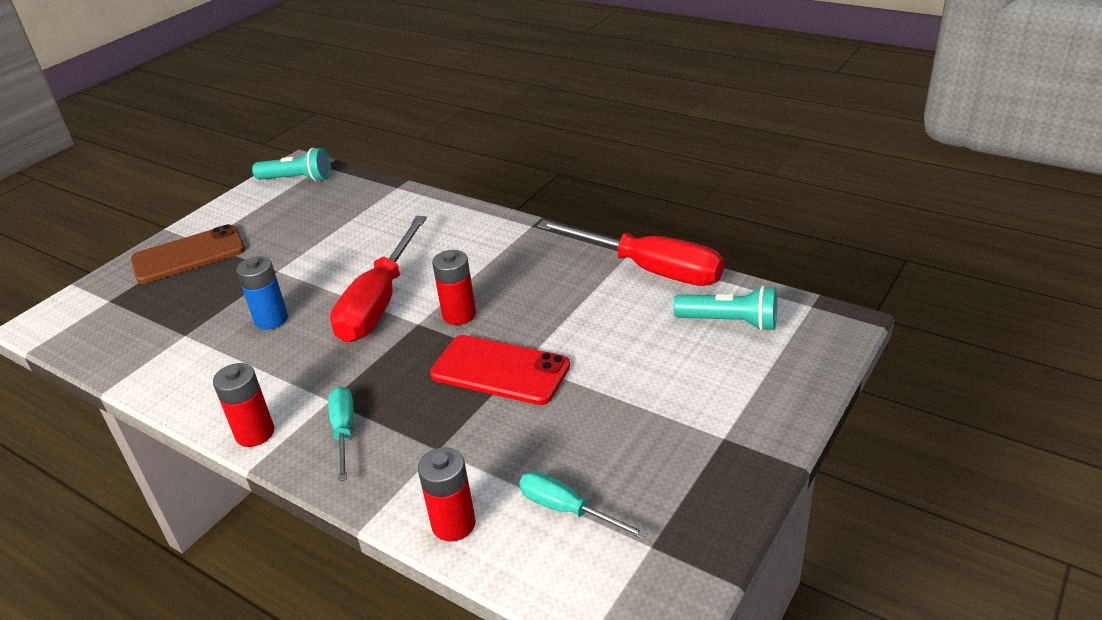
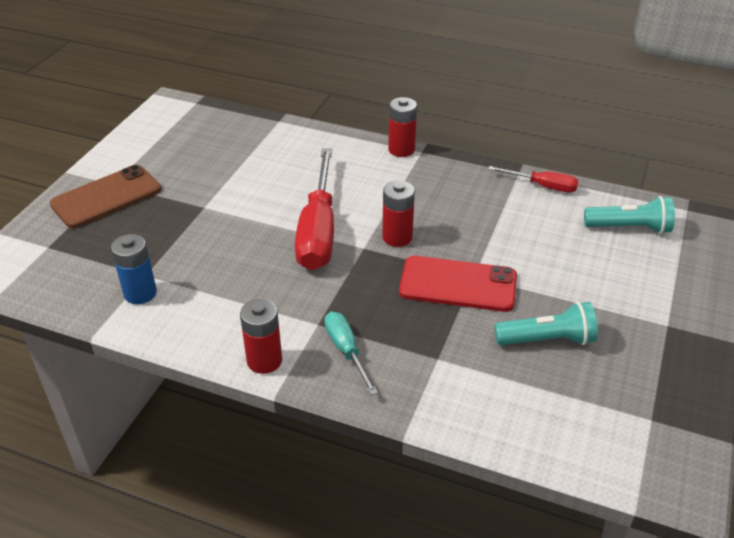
camera: 15 degrees left, 5 degrees up
blue battery [236,256,288,330] -> blue battery moved to [111,234,157,304]
turquoise flashlight [252,148,331,182] -> turquoise flashlight moved to [494,302,598,345]
red battery [418,447,476,542] -> red battery moved to [388,97,417,157]
turquoise screwdriver [519,471,647,539] -> none
red screwdriver [537,220,724,286] -> red screwdriver [488,166,579,192], size x0.52

